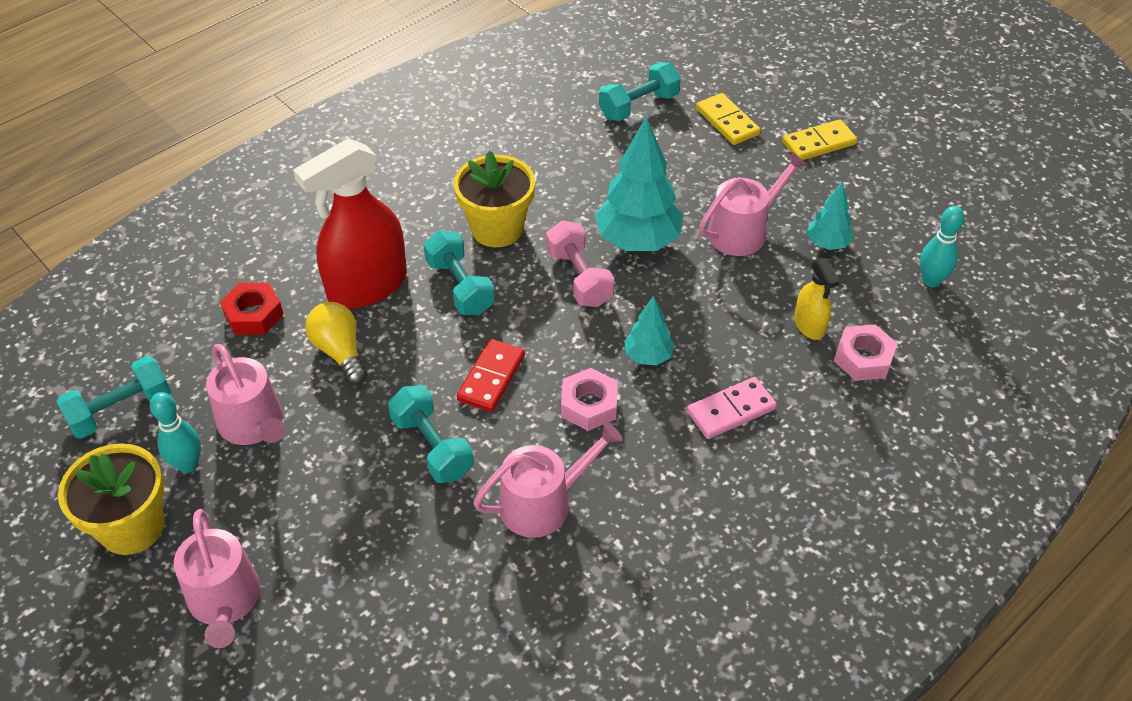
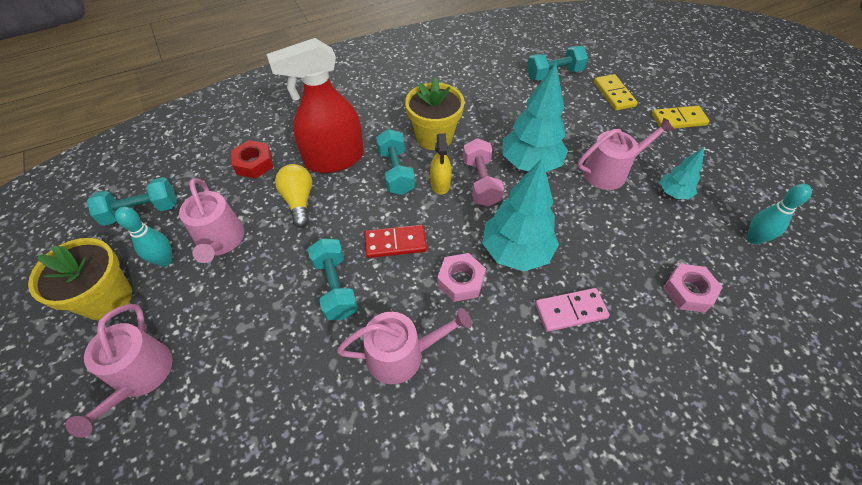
camera: 15 degrees right, 5 degrees up
red domino [457,339,525,412] -> red domino turned 45 degrees clockwise [364,225,427,258]
turquoise tree [624,295,675,365] -> turquoise tree [482,158,559,271], size x1.89
yellow spray bottle [794,258,840,340] -> yellow spray bottle moved to [430,133,451,195]

